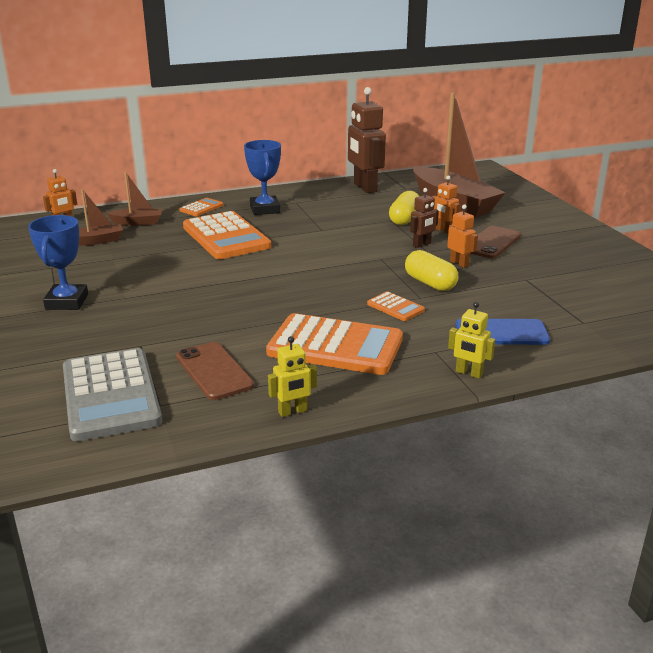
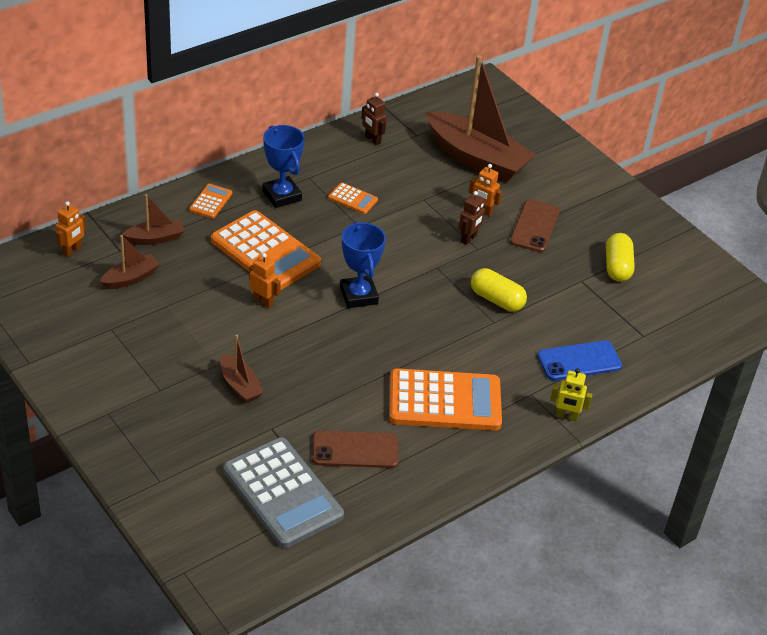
camera: 20 degrees left, 15 degrees up
blue trophy [28,215,88,310] -> blue trophy moved to [340,221,386,308]
brown phone [176,342,254,400] -> brown phone turned 45 degrees counterclockwise [312,430,399,468]
yellow robot [268,336,317,417] -> none
brown robot [348,87,386,193] -> brown robot [361,93,387,145], size x0.51
orange calculator [367,291,425,321] -> orange calculator moved to [328,183,378,214]
yellow capsule [389,191,419,225] -> yellow capsule moved to [606,233,635,282]
orange robot [447,204,478,268] -> orange robot moved to [249,253,281,308]
none -> brown boat [220,335,264,403]

